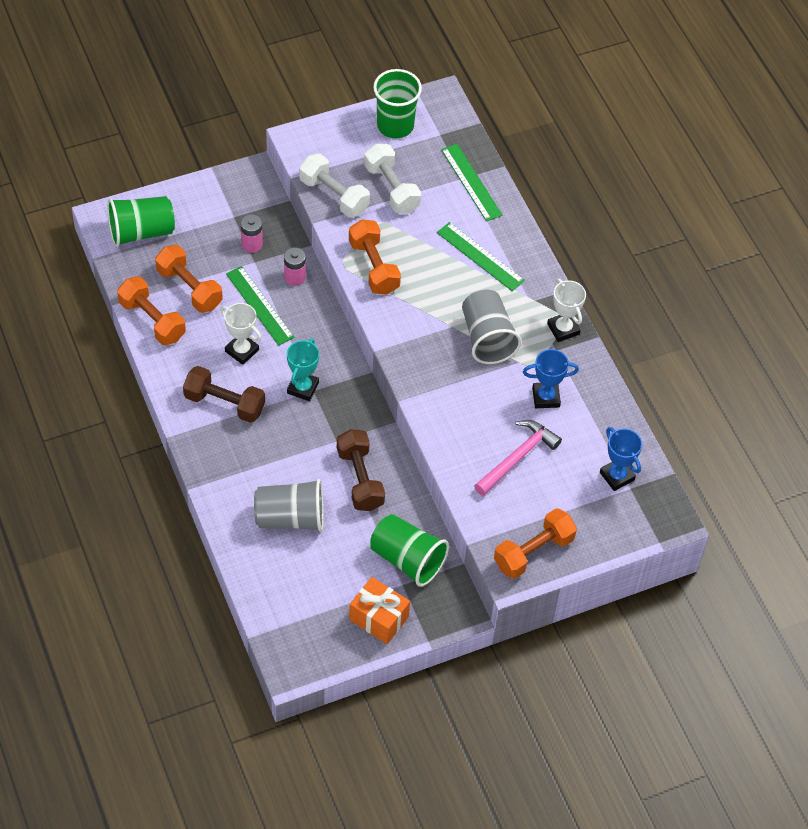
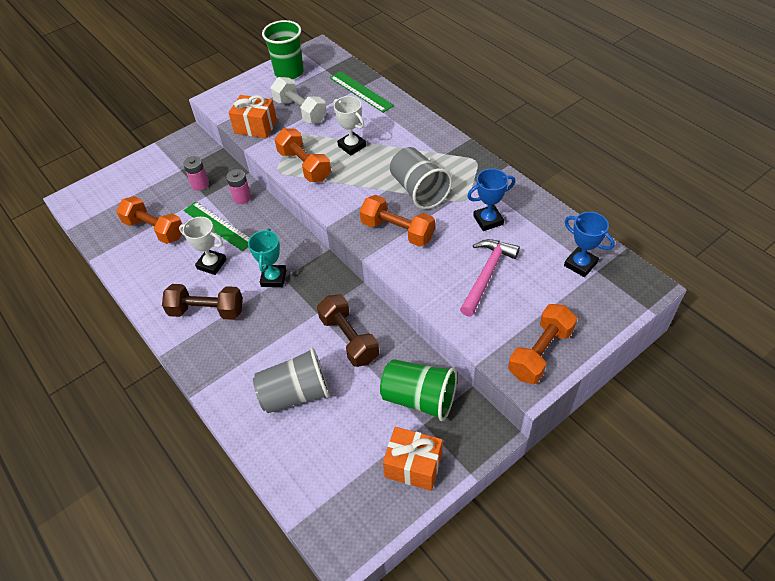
camera: 10 degrees left, 5 degrees down
green cup [107,196,175,247] -> none
orange dumbbell [117,276,186,345] -> orange dumbbell moved to [360,195,435,247]
white dumbbell [299,154,370,218] -> orange gift [229,95,277,138]
green ruler [437,222,525,291] -> none
white trophy [547,279,586,342] -> white trophy moved to [333,96,366,156]

